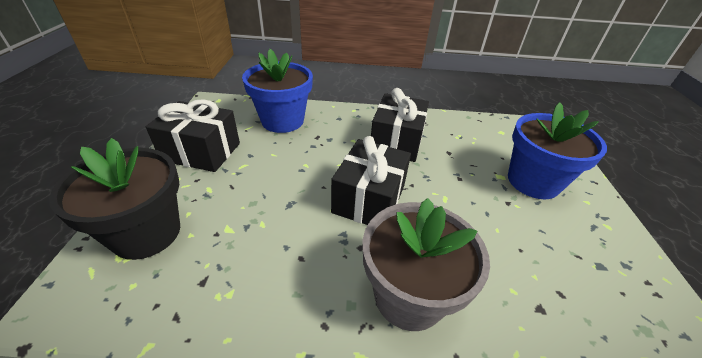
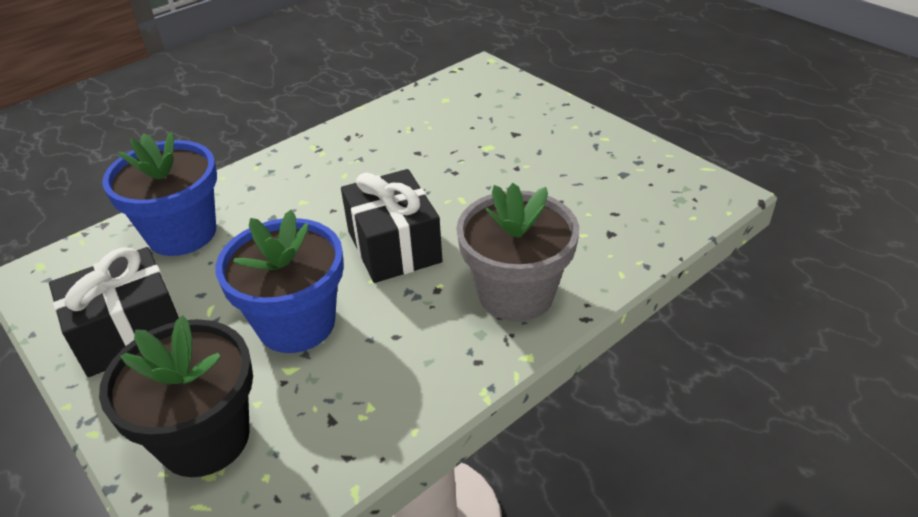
camera: 40 degrees left, 0 degrees up
black gift [371,88,429,162] -> none
blue flower pot [508,102,607,199] -> blue flower pot moved to [215,210,344,353]

